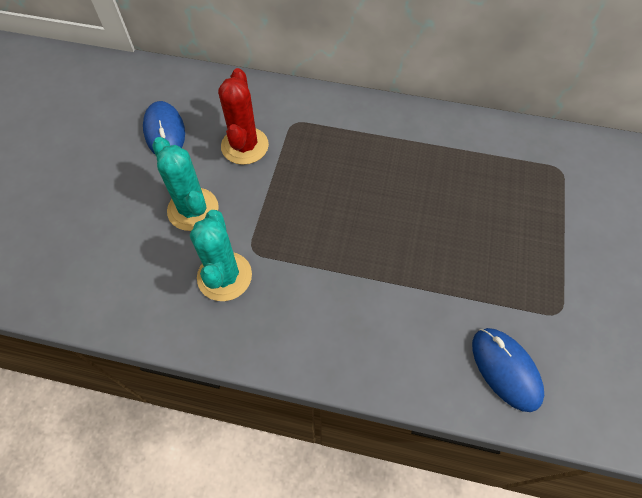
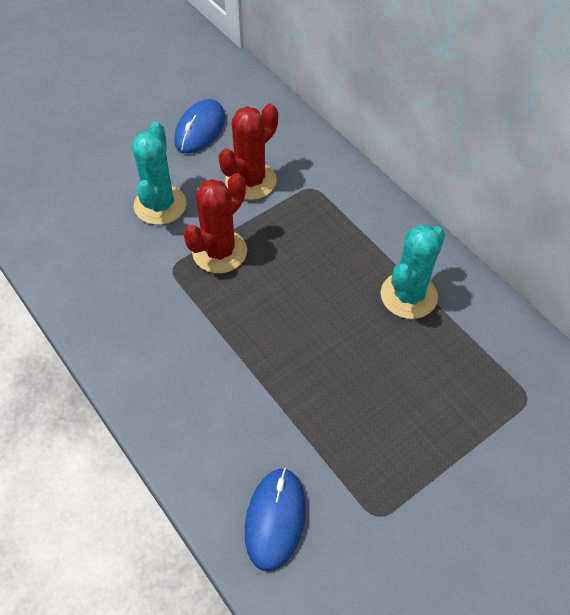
camera: 40 degrees right, 5 degrees down
turquoise cactus [190,210,252,301] -> turquoise cactus moved to [381,225,445,319]
none -> red cactus [183,173,247,273]

